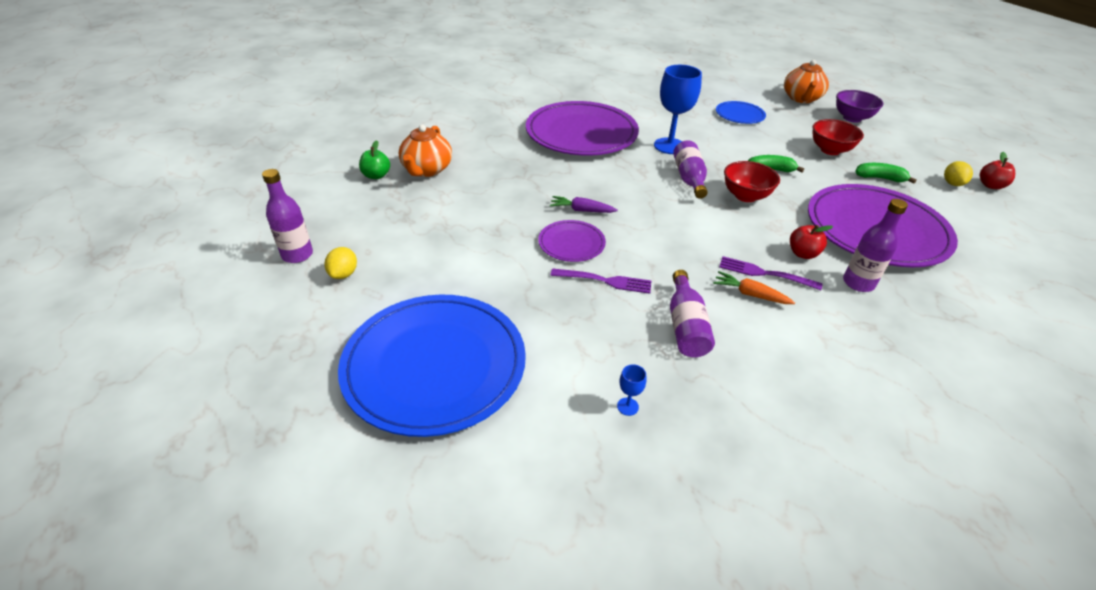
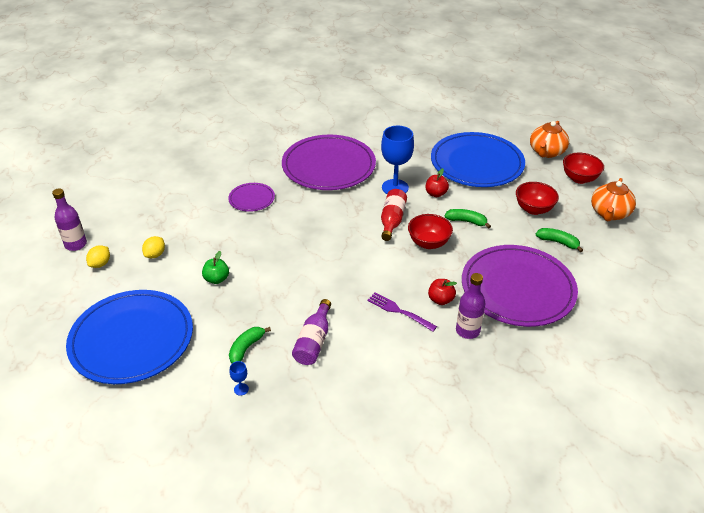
camera: 15 degrees right, 0 degrees up
green apple [359,140,390,179] -> green apple moved to [202,251,229,284]
orange teapot [399,125,452,177] -> orange teapot moved to [591,178,636,221]
purple plate [538,220,606,262] -> purple plate moved to [228,183,275,212]
purple carrot [550,196,618,213] -> none
purple fork [551,268,651,294] -> none
purple bottle [673,140,708,199] -> red bottle [381,189,407,241]
orange carrot [713,271,795,304] -> none
blue plate [716,101,766,124] -> blue plate [431,132,525,187], size x2.15
purple bowl [836,90,884,123] -> red bowl [563,153,604,184]
yellow lemon [944,161,973,186] -> yellow lemon moved to [142,236,165,258]
red apple [980,152,1015,189] -> red apple moved to [426,168,449,197]
none -> green banana [229,327,271,363]

